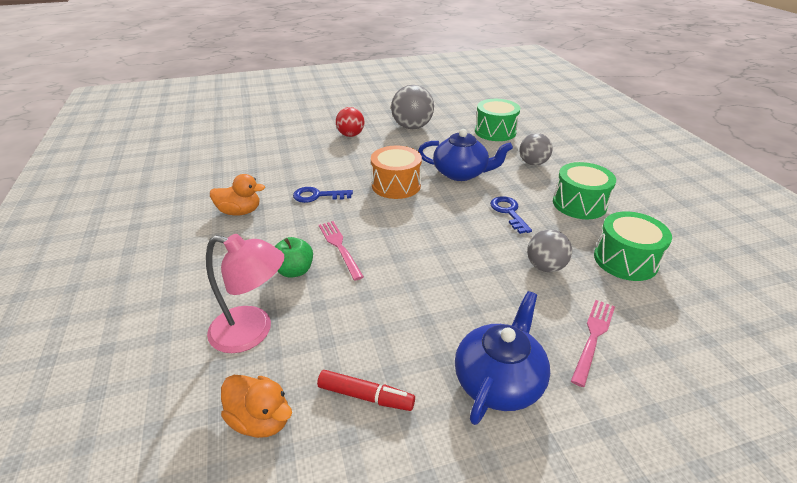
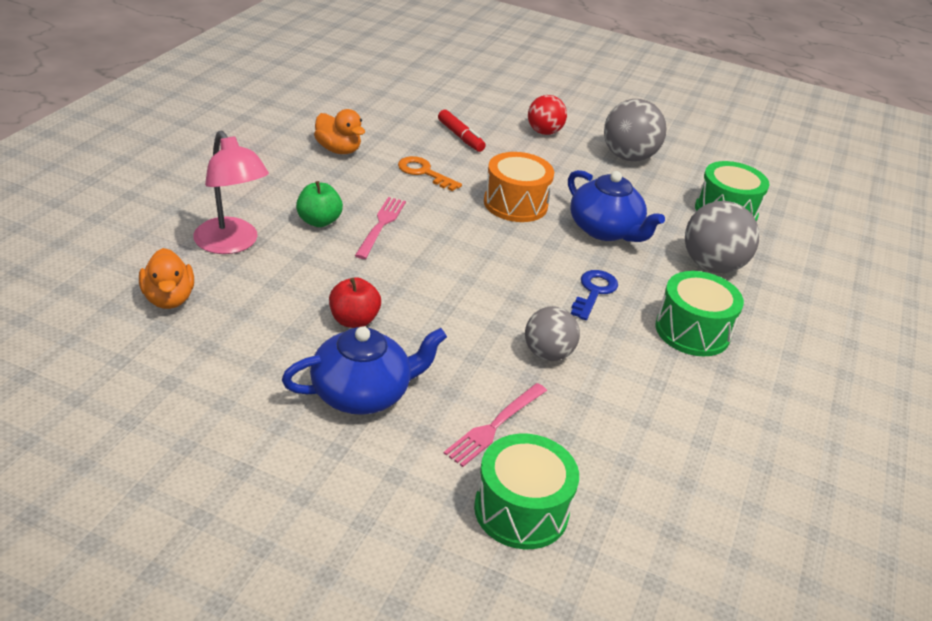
camera: 35 degrees right, 0 degrees up
blue key [293,187,353,203] -> orange key [398,156,462,191]
red marker [317,370,415,411] -> red marker moved to [438,110,486,152]
grey ball [519,133,553,165] -> grey ball [685,201,759,273], size x1.53
pink fork [571,300,615,387] -> pink fork turned 150 degrees clockwise [444,383,547,467]
green drum [594,211,672,281] -> green drum moved to [474,434,579,549]
none -> red apple [329,277,381,328]

